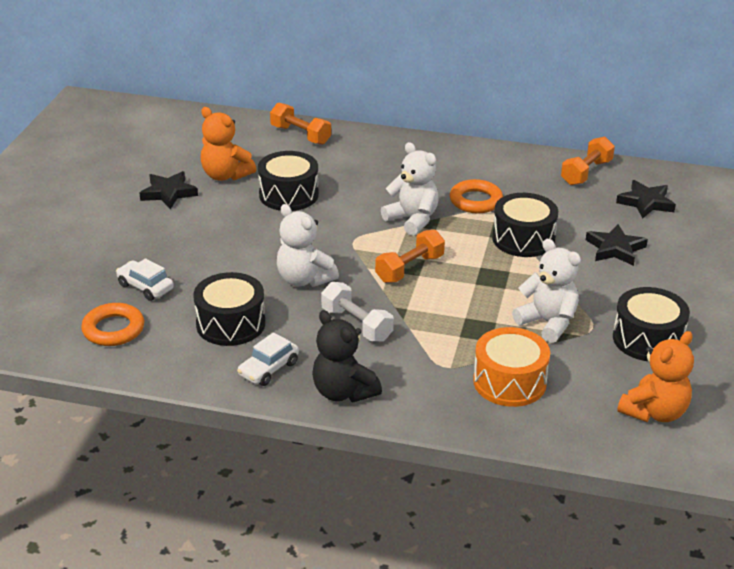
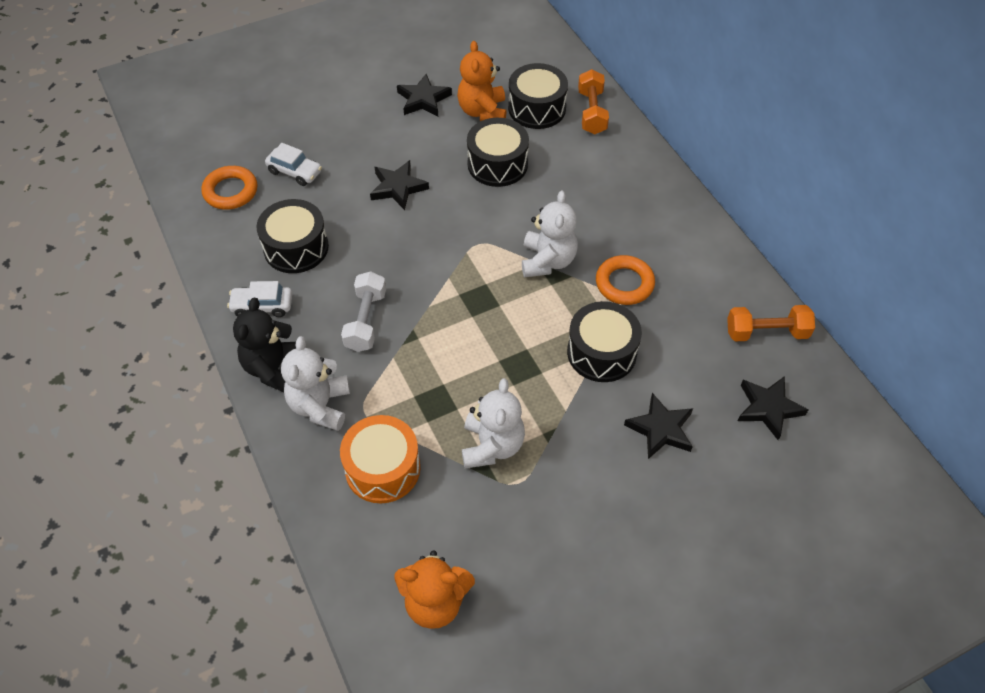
camera: 50 degrees right, 20 degrees up
white car [116,258,174,301] -> white car turned 120 degrees clockwise [265,143,322,186]
white teddy bear [277,204,339,287] -> white teddy bear moved to [281,336,350,431]
orange dumbbell [375,229,445,283] -> none
black drum [613,287,690,361] -> black drum moved to [508,63,568,129]
none -> black star [370,160,429,210]

